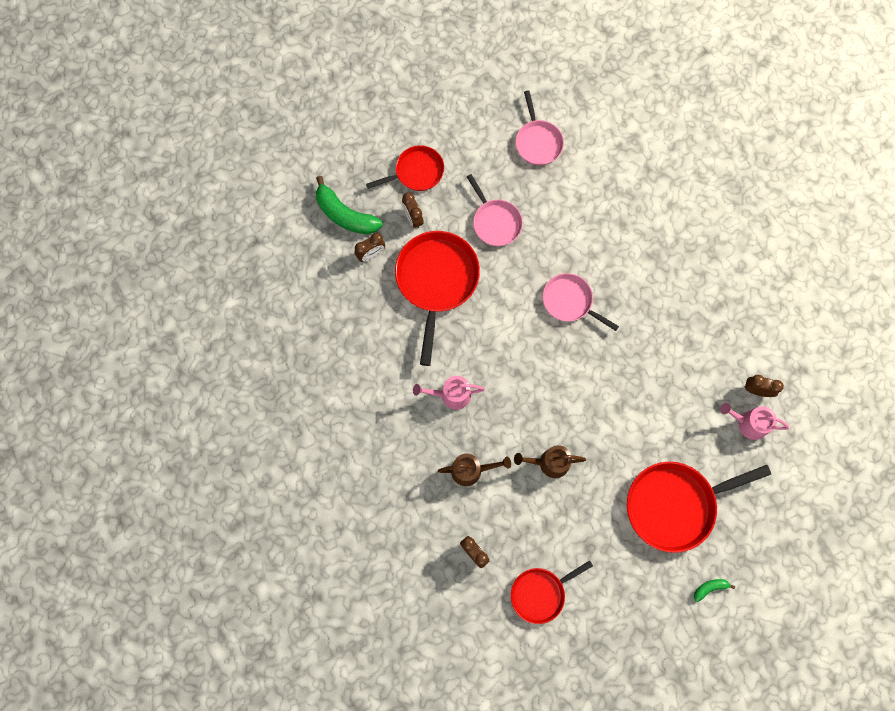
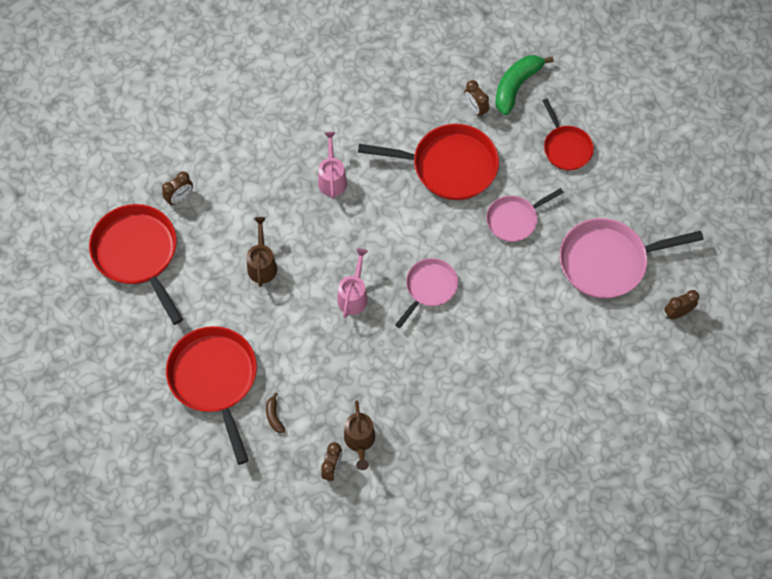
camera: 90 degrees right, 10 degrees down
brown clock [402,192,424,229] -> brown clock moved to [665,290,699,319]
brown watering can [438,454,511,486] -> brown watering can moved to [344,401,375,470]
red pan [511,560,593,624] -> red pan [89,204,183,325], size x1.69
pink pan [516,90,564,165] -> pink pan [560,218,704,299], size x1.69
green banana [694,579,735,602] -> none
pink watering can [720,403,789,440] -> pink watering can moved to [337,248,368,318]
none -> brown banana [266,392,285,433]

